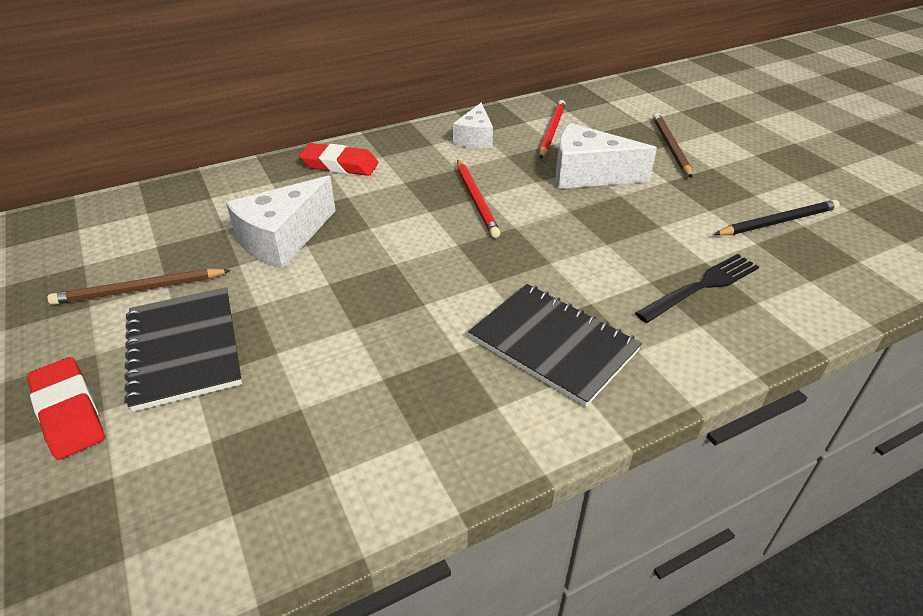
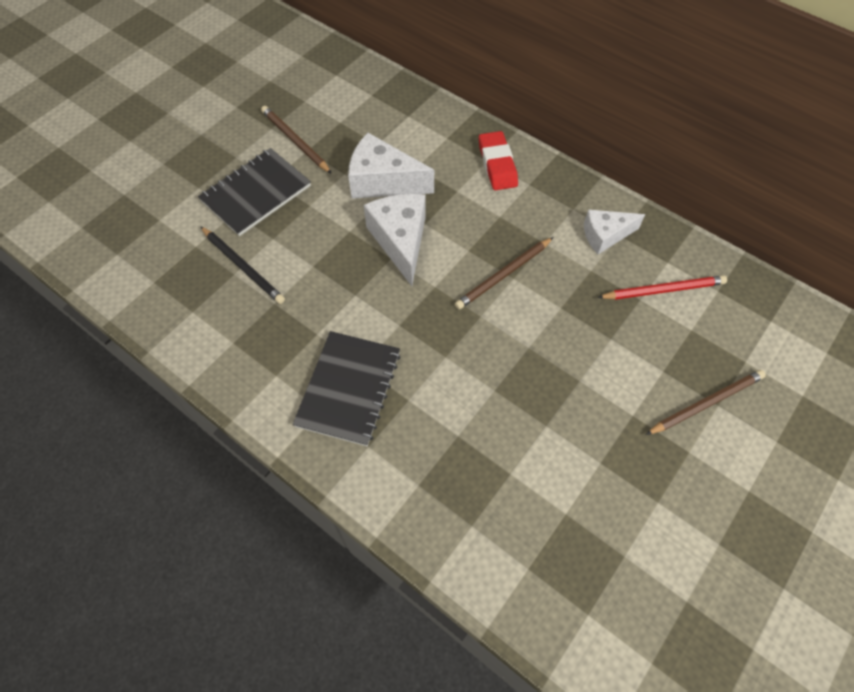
camera: 65 degrees right, 20 degrees up
red eraser [27,357,105,460] -> none
red pencil [457,159,501,238] -> brown pencil [455,237,554,310]
white cheese [556,123,657,189] -> white cheese moved to [364,194,426,286]
black fork [635,254,759,323] -> none
black pencil [714,200,840,235] -> black pencil moved to [200,226,285,304]

